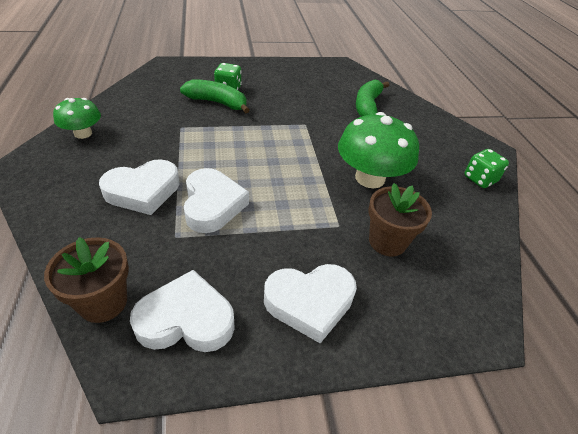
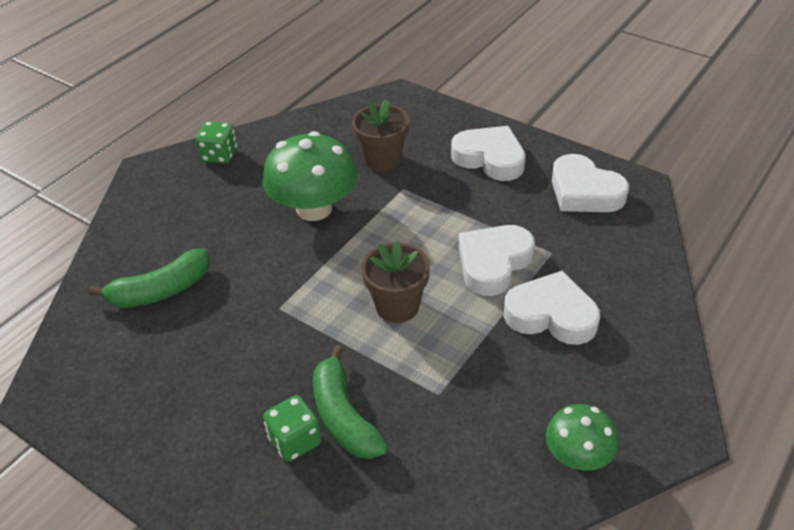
camera: 130 degrees left, 0 degrees up
brown flower pot [44,237,129,323] -> brown flower pot moved to [361,241,430,323]

